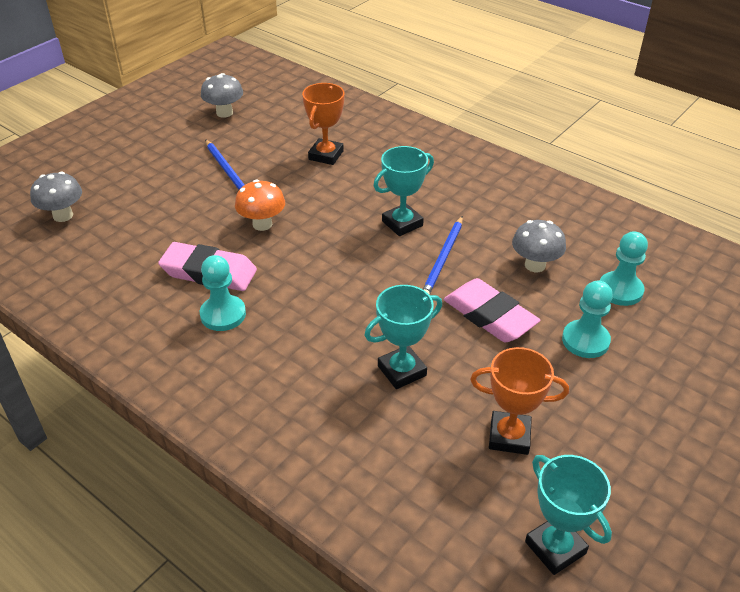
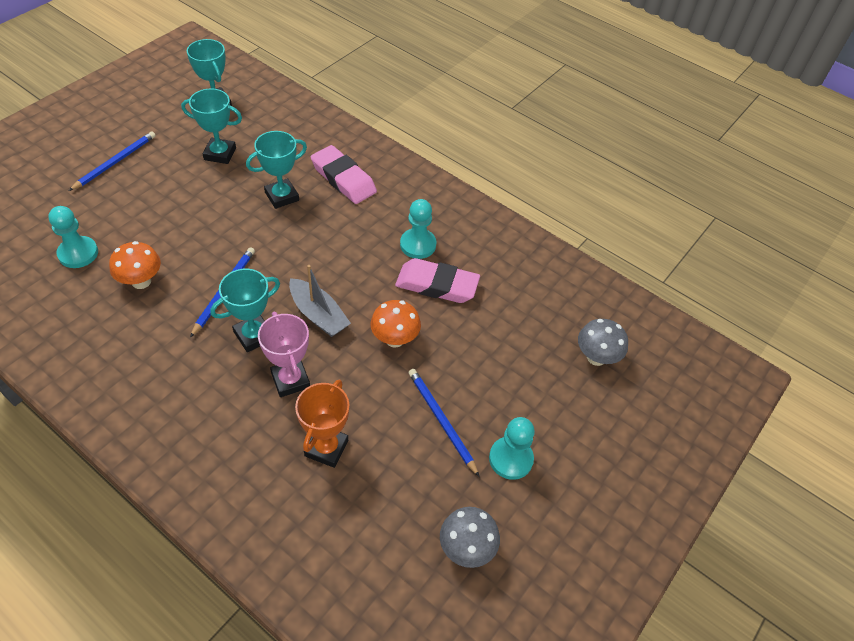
camera: 175 degrees right, 10 degrees up
pink eraser [444,278,540,342] -> pink eraser moved to [311,145,377,204]
orange trophy [470,347,569,455] -> turquoise trophy [181,88,242,164]
grey mushroom [512,220,566,272] -> orange mushroom [109,241,161,289]
turquoise pawn [562,281,613,358] -> turquoise pawn moved to [489,417,535,480]
none -> blue pencil [69,131,156,191]
none -> pink trophy [258,312,310,397]
none -> grey boat [289,265,351,337]

